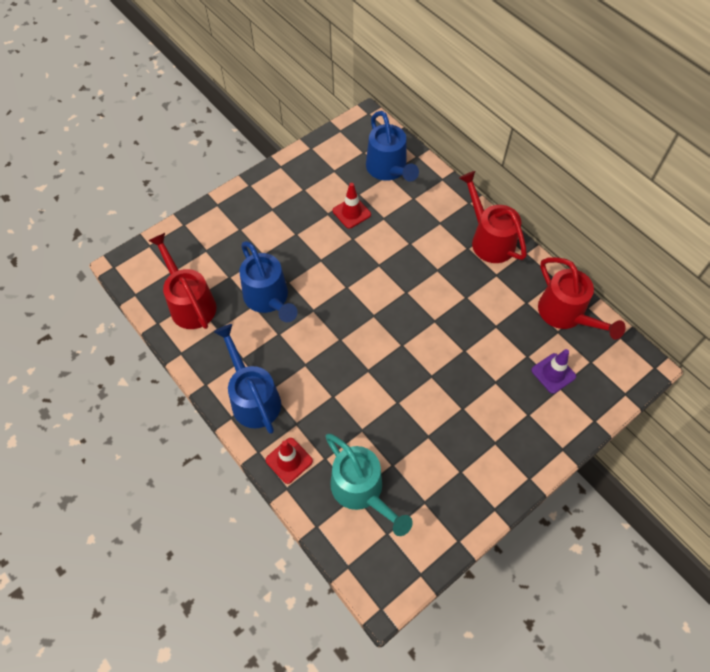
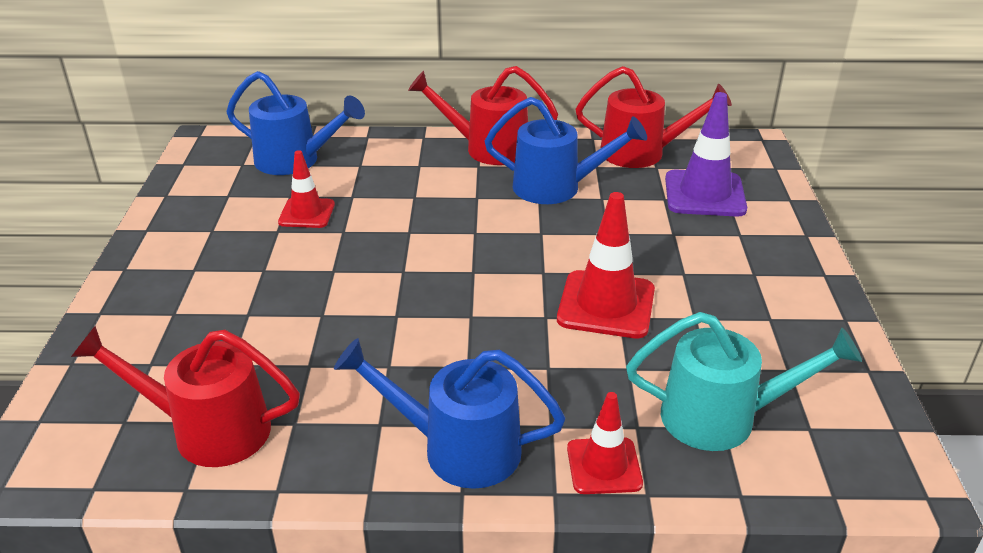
camera: 50 degrees left, 25 degrees down
blue watering can [239,241,298,322] -> blue watering can moved to [485,97,647,204]
purple traffic cone [531,349,576,394] -> purple traffic cone [665,92,747,217], size x1.60
none -> red traffic cone [557,192,655,338]

